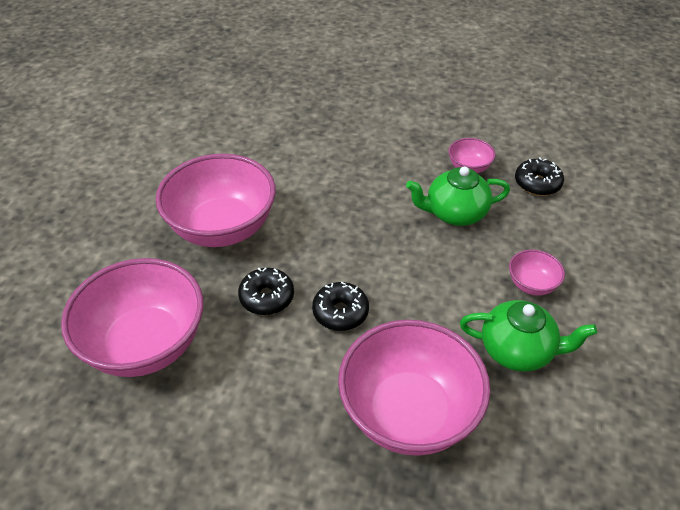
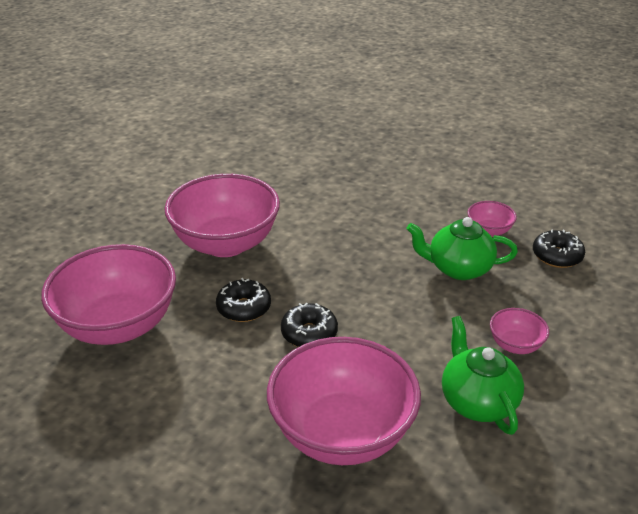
camera: 15 degrees right, 10 degrees down
green teapot [460,300,597,372] -> green teapot turned 135 degrees counterclockwise [442,316,524,435]

